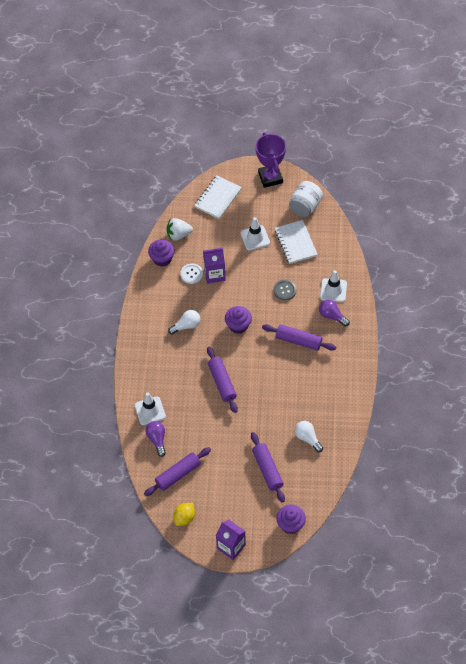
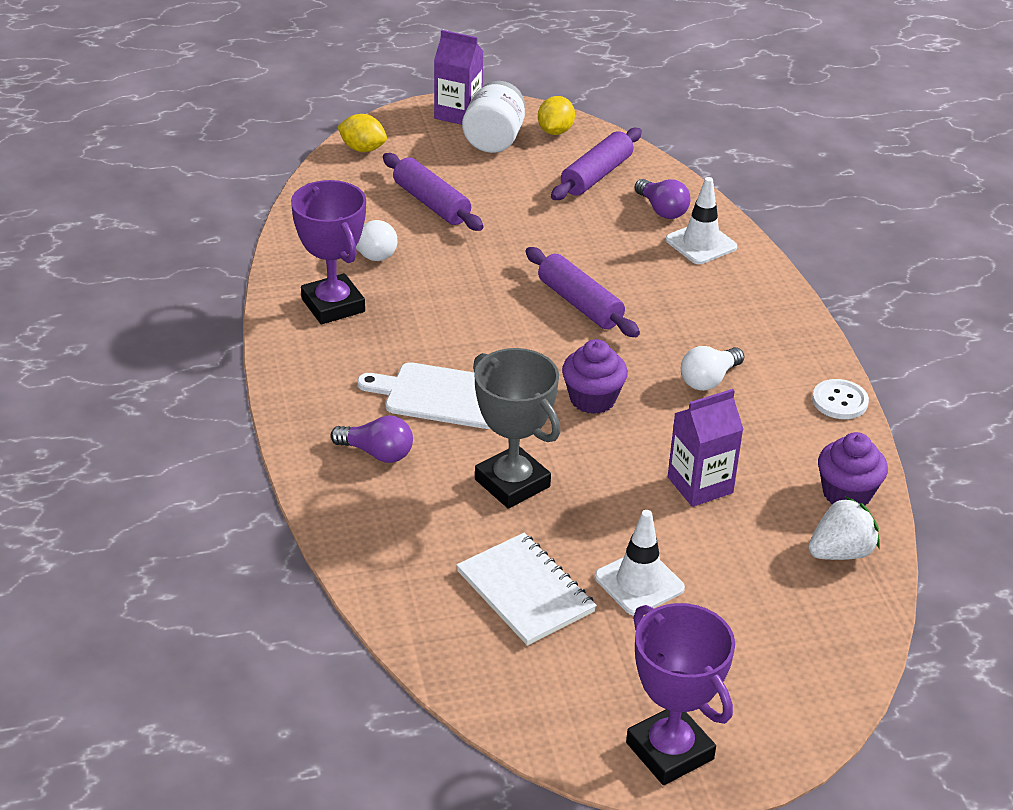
camera: 160 degrees right, 20 degrees down
white button [180,264,203,284] -> white button moved to [812,379,869,419]
white notebook [194,175,242,219] -> none
purple rolling pin [262,324,336,351] -> white cutting board [357,362,490,429]
grey button [274,280,296,301] -> grey trophy [473,348,560,509]
purple cupcake [276,505,306,534] -> yellow lemon [337,114,387,152]
white jar [289,181,323,217] -> white jar moved to [462,81,525,153]
white traffic cone [320,270,347,302] -> none
none -> purple trophy [291,180,366,324]

